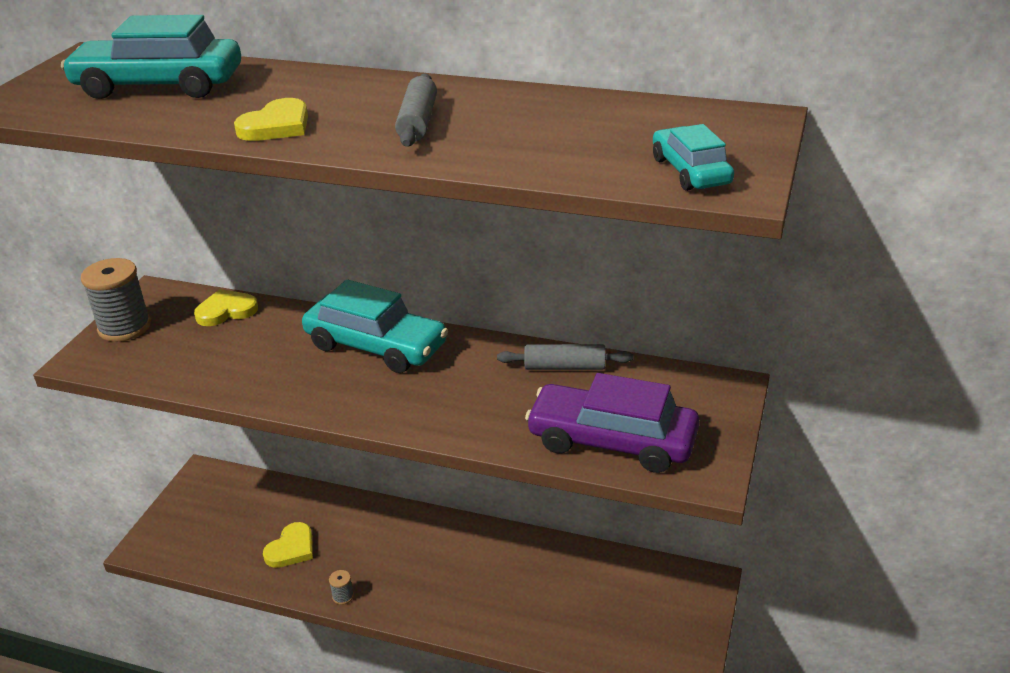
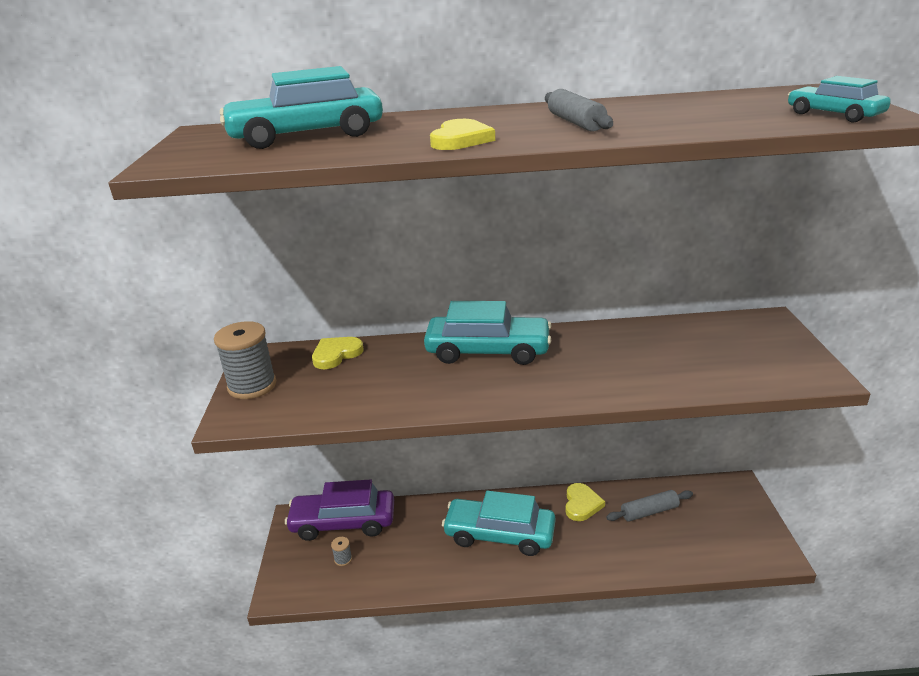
camera: 20 degrees left, 5 degrees down
yellow heart [263,522,313,568] -> yellow heart moved to [565,483,605,521]
grey spool [329,570,354,605] -> grey spool moved to [331,537,352,566]
grey rolling pin [497,344,633,370] -> grey rolling pin moved to [606,490,693,522]
purple car [525,373,699,473] -> purple car moved to [285,479,394,541]
none -> turquoise car [442,491,555,556]

